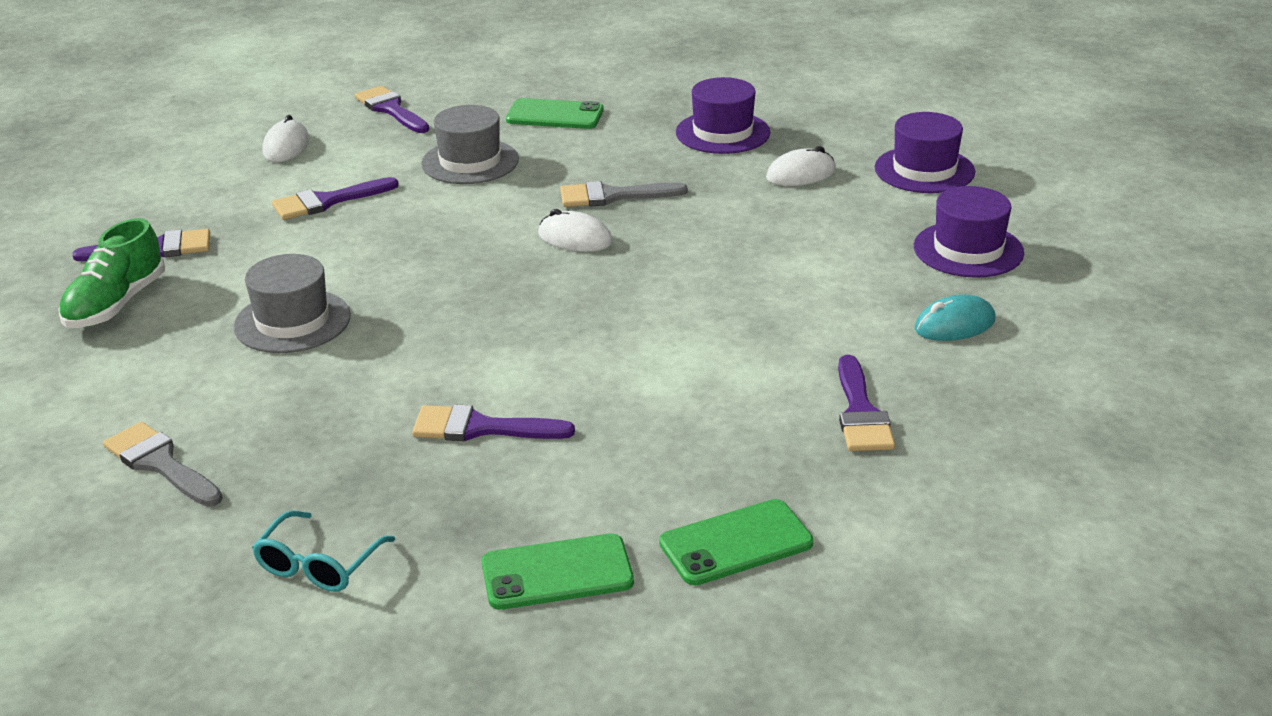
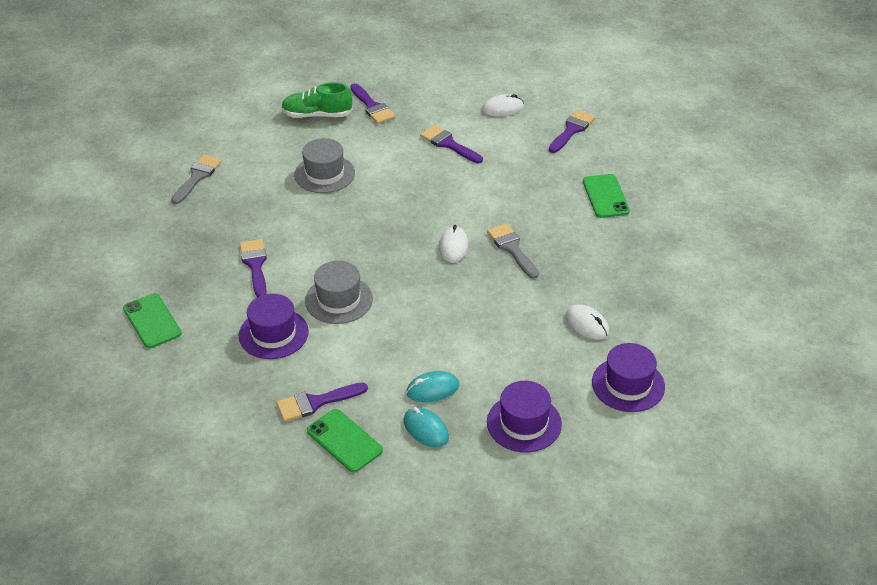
camera: 70 degrees right, 10 degrees up
turquoise glasses [252,511,395,592] -> none
grey hat [421,105,519,184] -> grey hat moved to [305,261,373,324]
green phone [659,499,814,585] -> green phone moved to [307,409,383,472]
purple hat [676,77,770,154] -> purple hat moved to [239,294,309,359]
none -> turquoise mouse [406,371,460,402]

